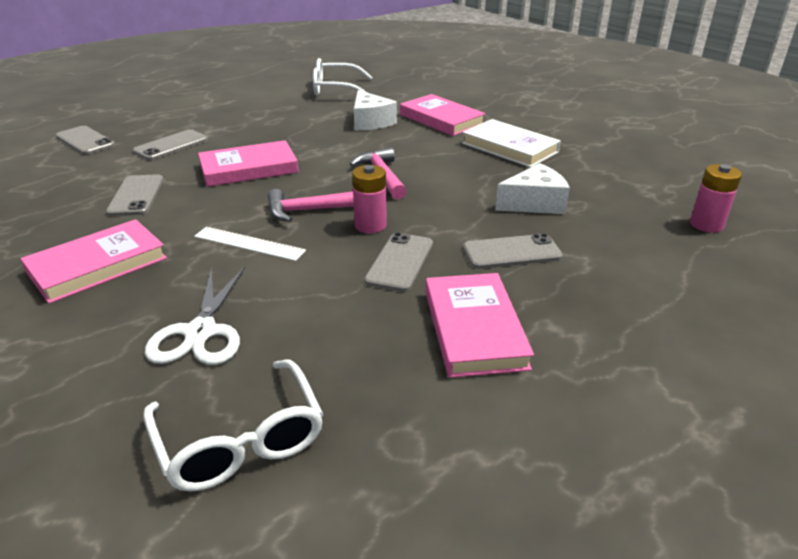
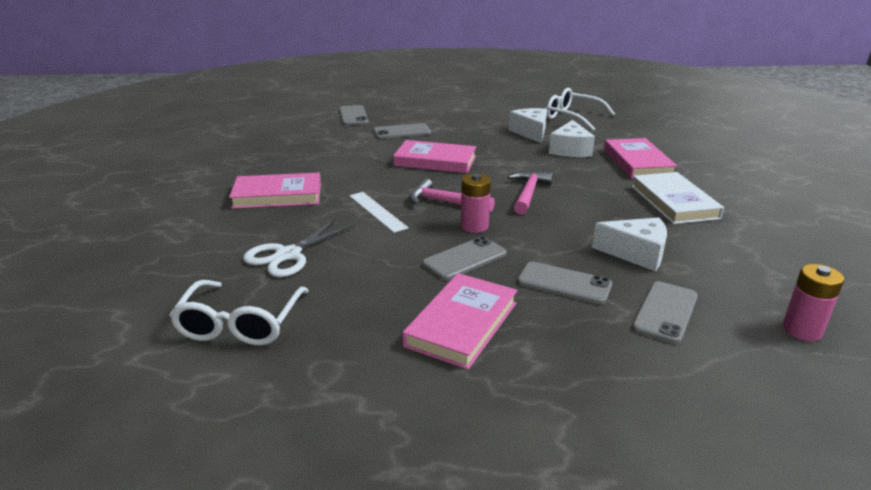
camera: 35 degrees right, 5 degrees down
grey phone [106,174,164,216] -> grey phone moved to [632,281,698,344]
none -> white cheese [509,108,547,143]

